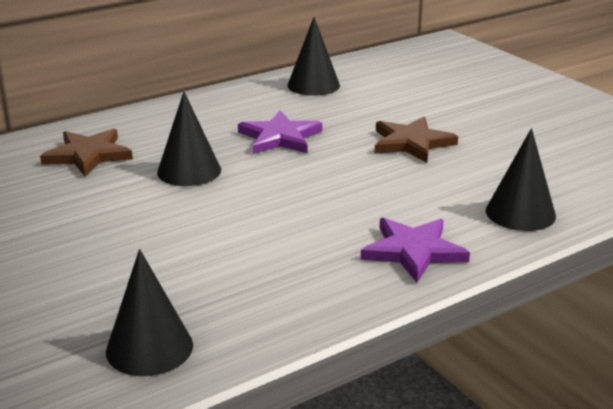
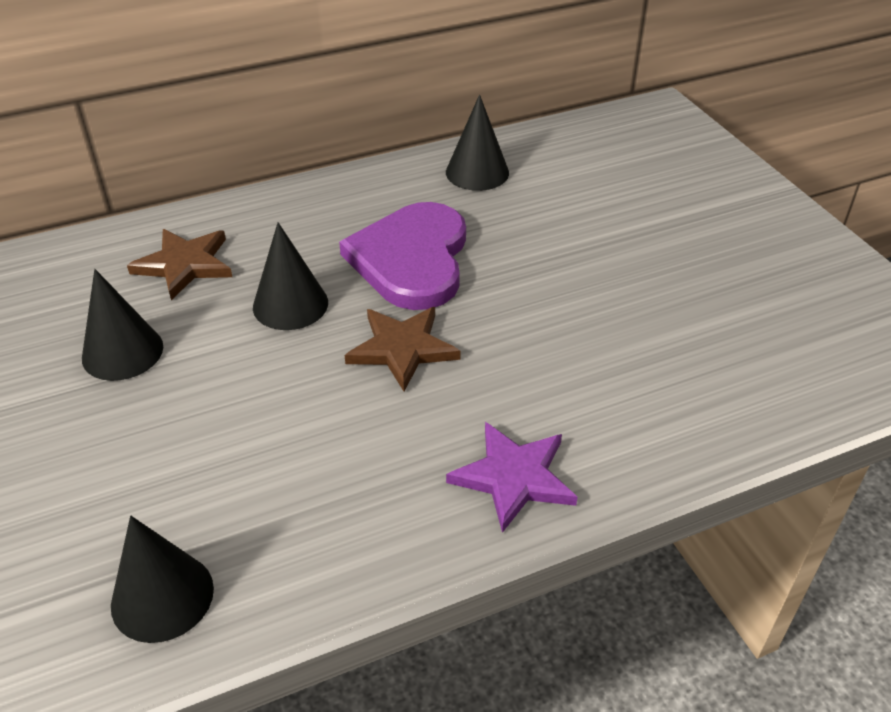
camera: 10 degrees right, 15 degrees up
purple star [238,111,322,154] -> purple heart [339,202,466,310]
brown star [375,117,458,163] -> brown star moved to [344,307,460,391]
black cone [486,128,556,231] -> black cone moved to [82,269,163,381]

